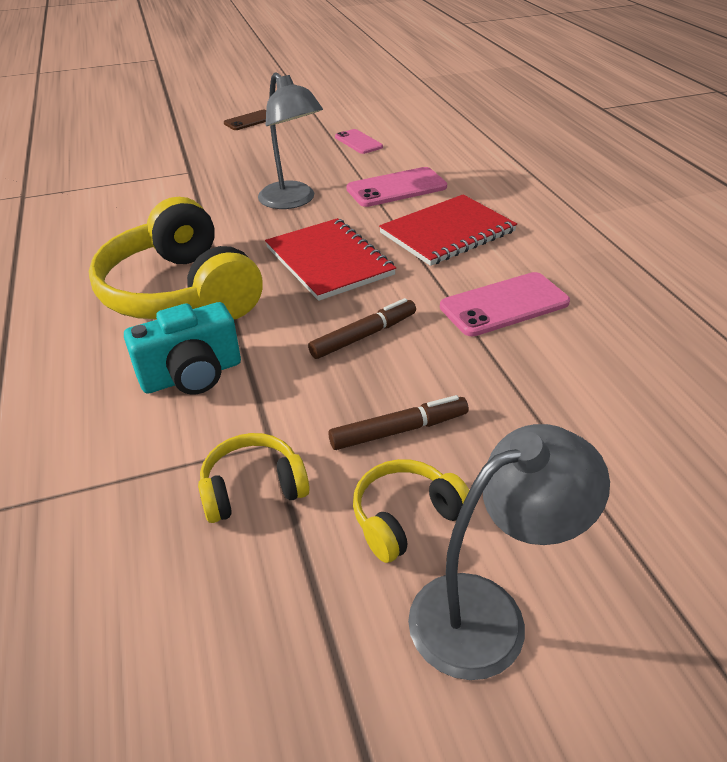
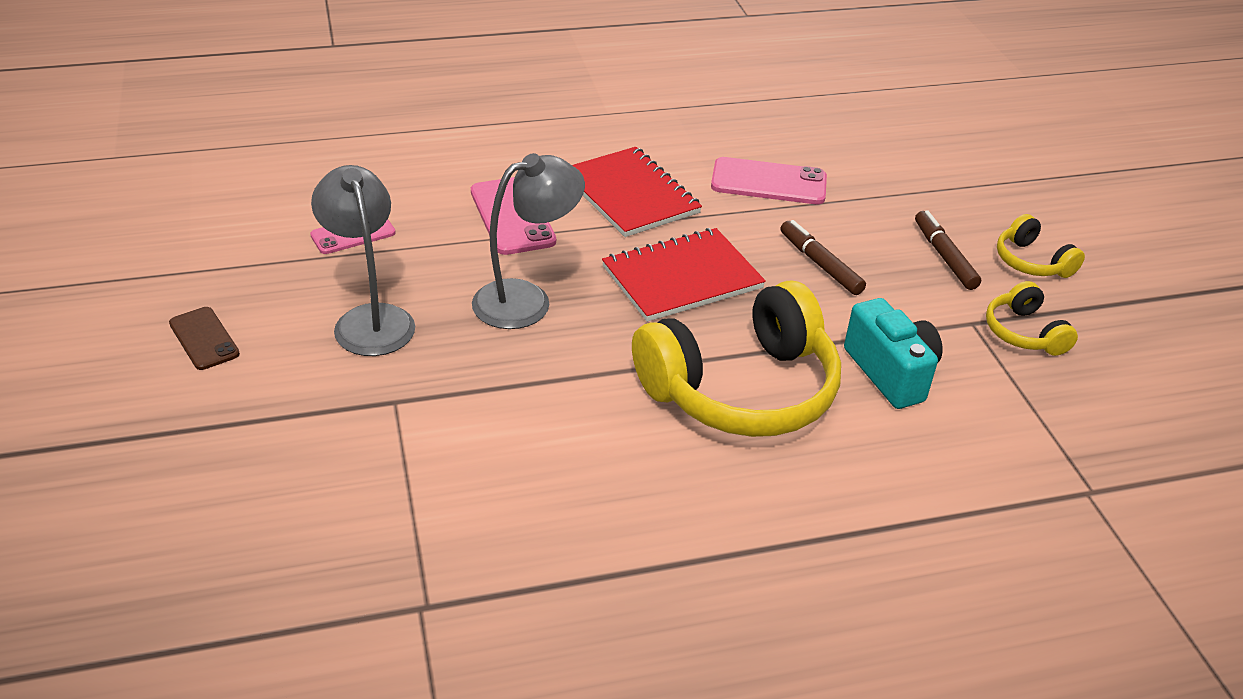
camera: 90 degrees left, 0 degrees up
grey lamp [408,424,610,680] -> grey lamp moved to [311,165,415,356]
pink phone [440,272,570,336] -> pink phone turned 60 degrees counterclockwise [711,157,827,204]

